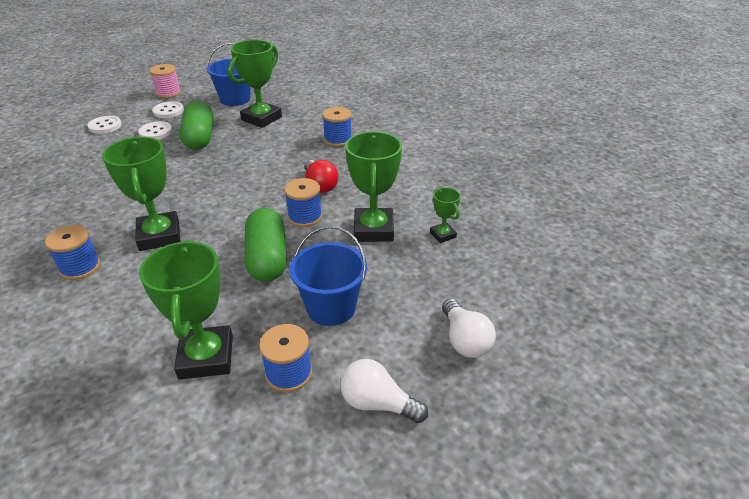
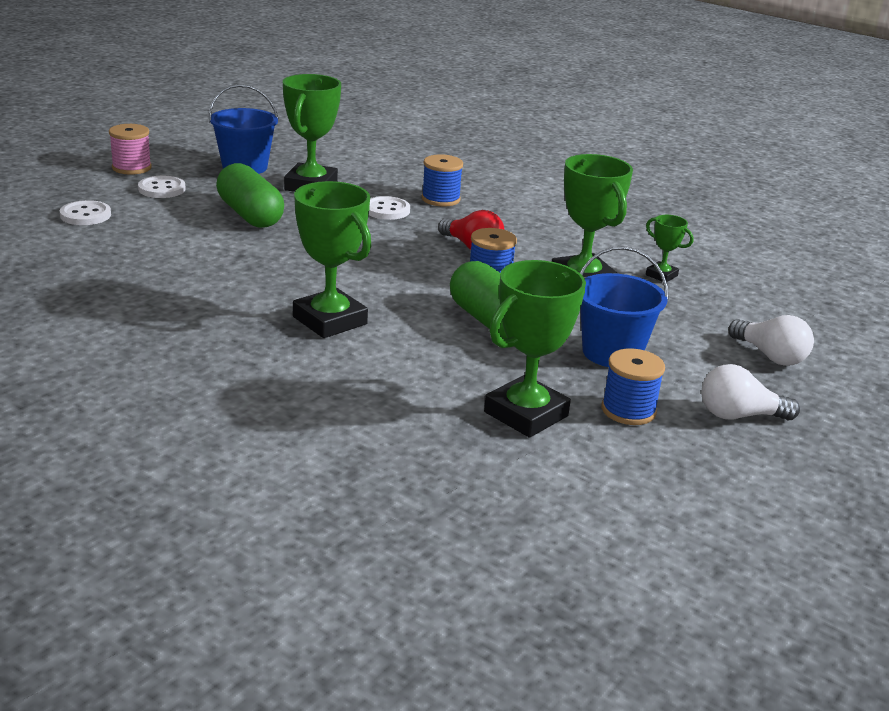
camera: 25 degrees left, 10 degrees down
blue spool [45,225,100,280] -> none
white button [138,121,172,140] -> white button moved to [369,196,410,220]
green trophy [139,240,233,379] -> green trophy turned 75 degrees clockwise [484,260,586,438]

